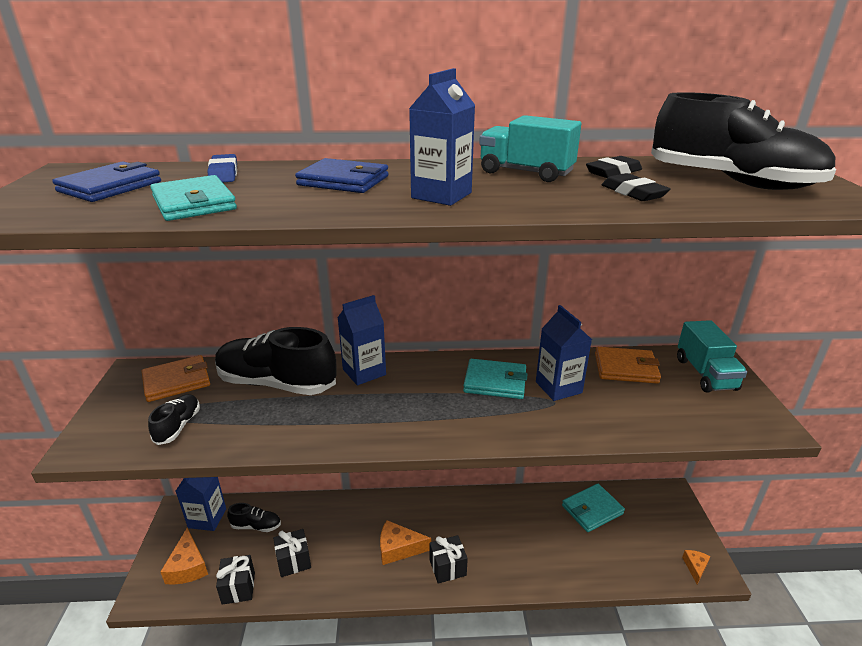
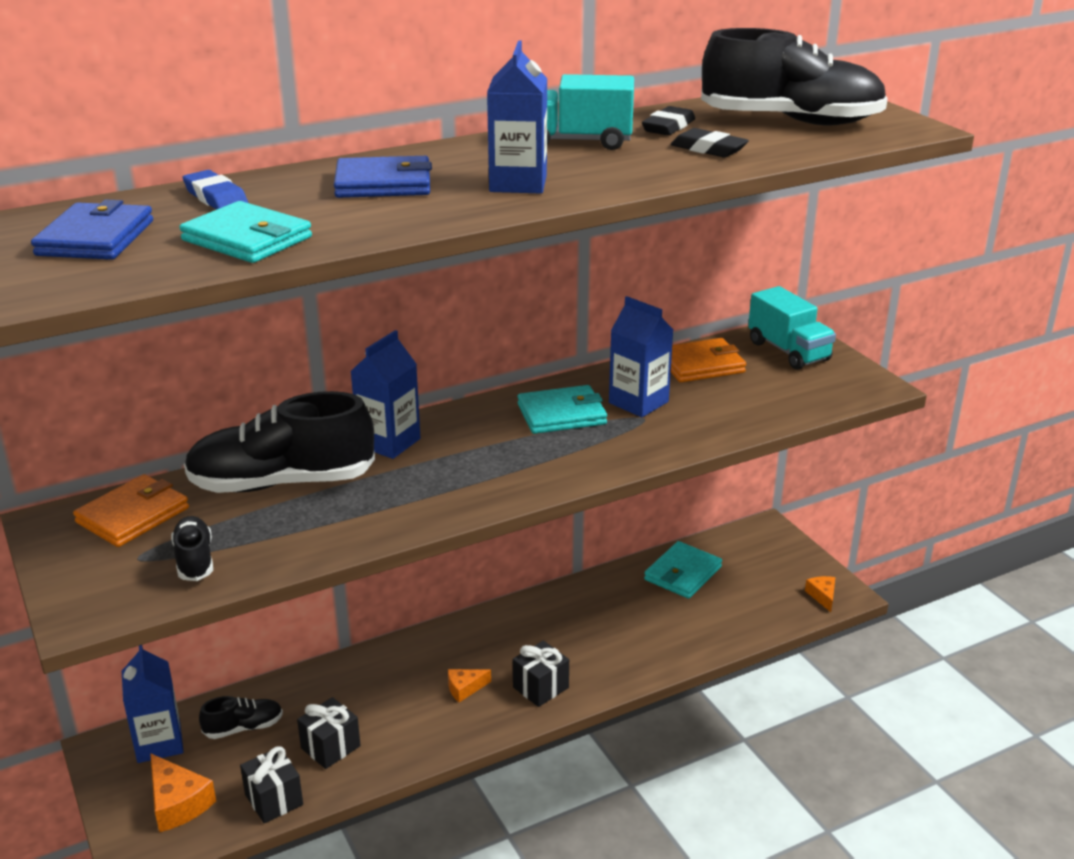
camera: 25 degrees left, 0 degrees up
orange cheese [380,520,431,565] -> orange cheese [448,669,491,703], size x0.60

